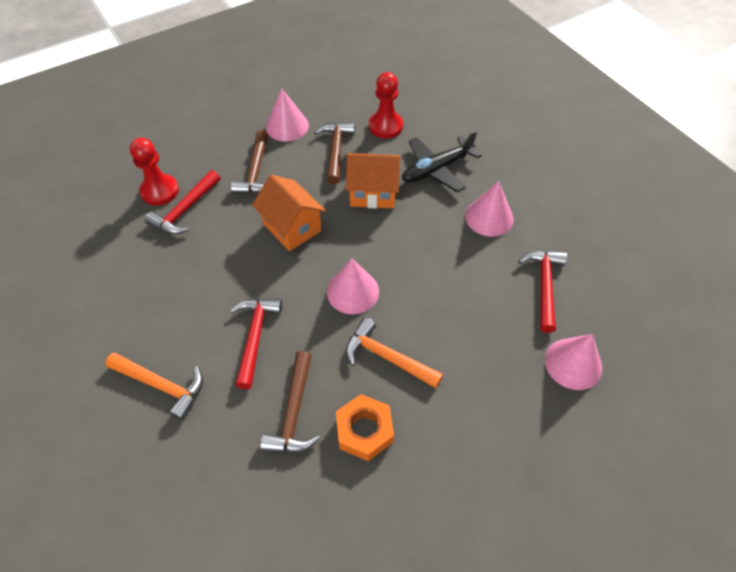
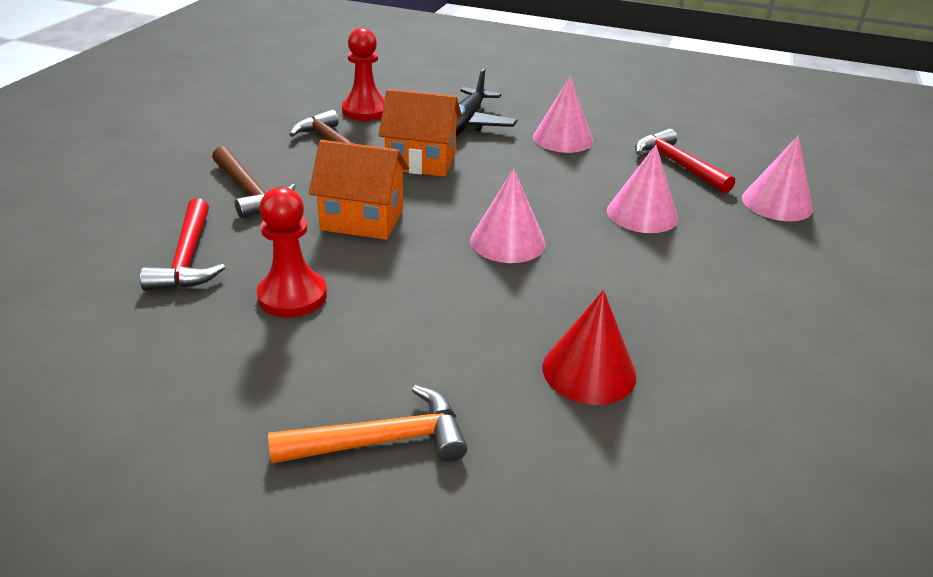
camera: 40 degrees left, 20 degrees down
red pawn [130,138,179,206] -> red pawn moved to [257,187,327,318]
red hammer [231,298,282,389] -> none
brown hammer [260,351,320,453] -> red cone [543,290,637,405]
pink cone [266,88,309,141] -> pink cone moved to [607,145,678,233]
orange nut [336,394,394,461] -> none
orange house [346,153,400,208] -> orange house turned 45 degrees clockwise [379,89,462,177]
orange hammer [346,317,443,388] -> none

